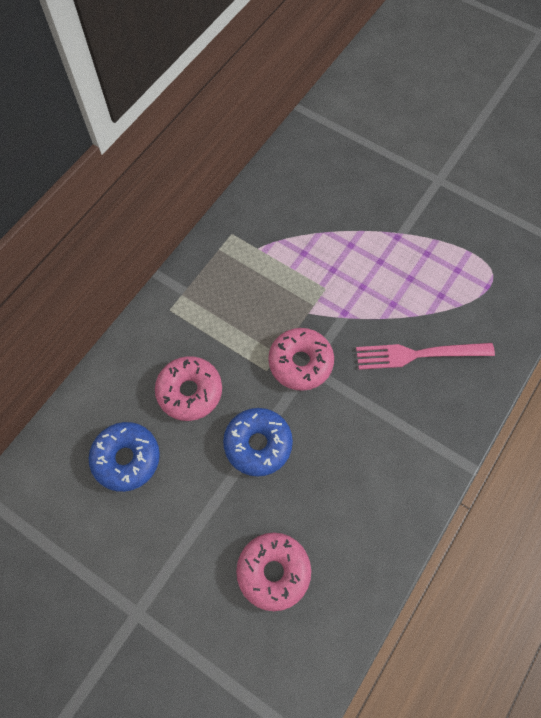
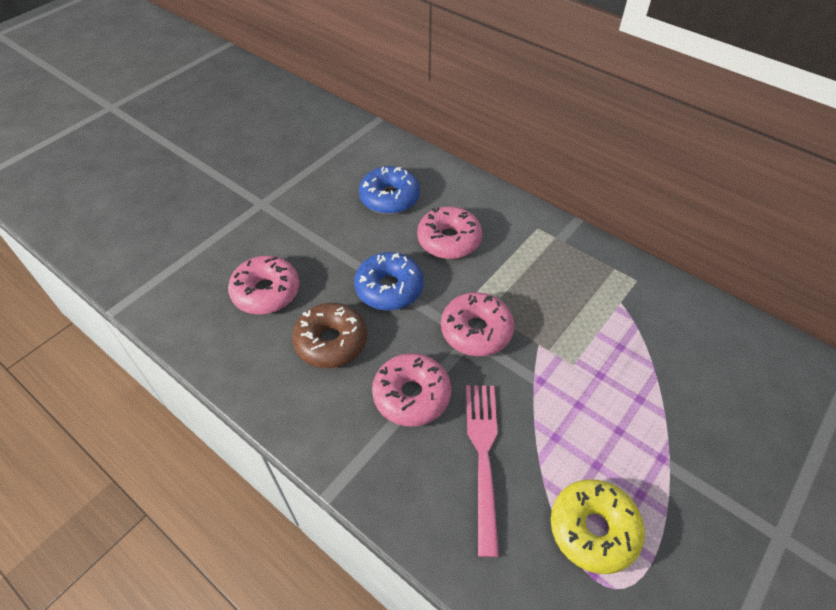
camera: 95 degrees right, 15 degrees down
none -> brown donut [292,303,367,368]
none -> pink donut [372,353,451,427]
none -> yellow donut [551,480,645,574]

